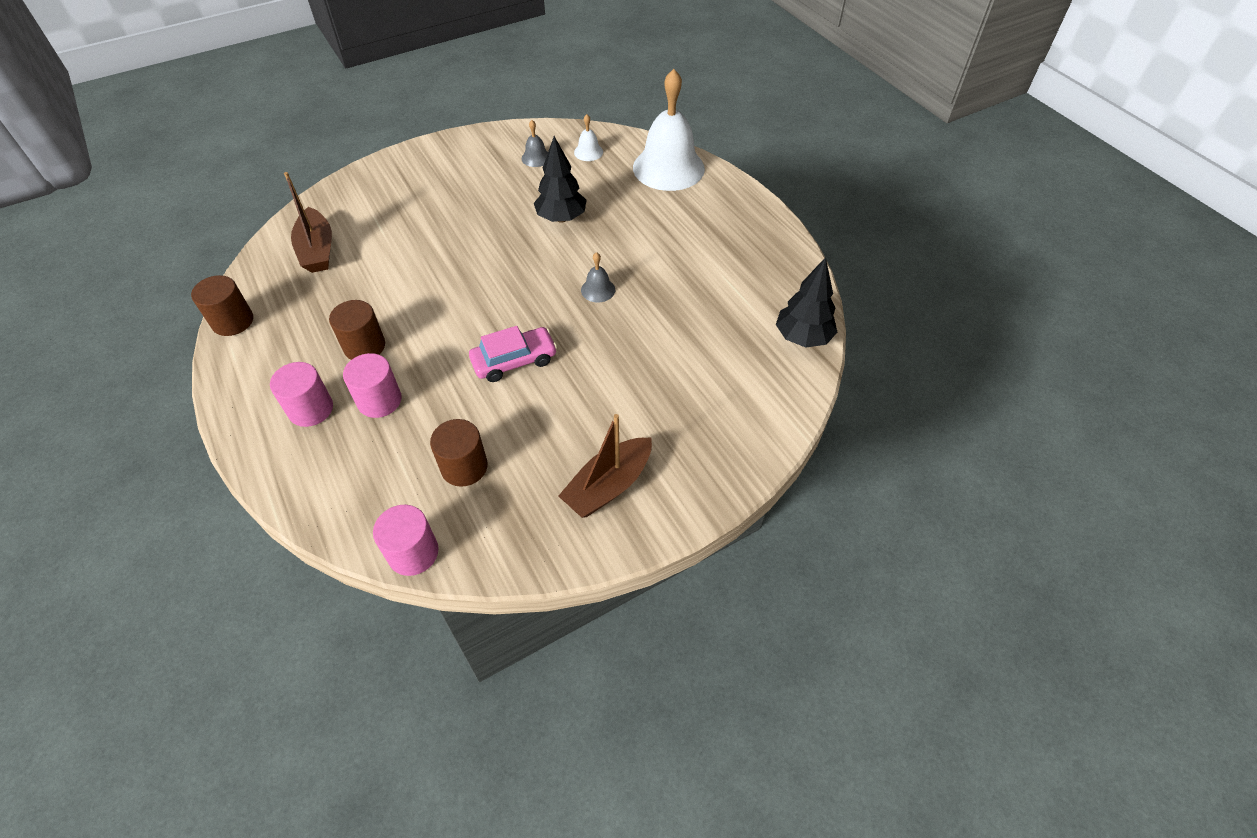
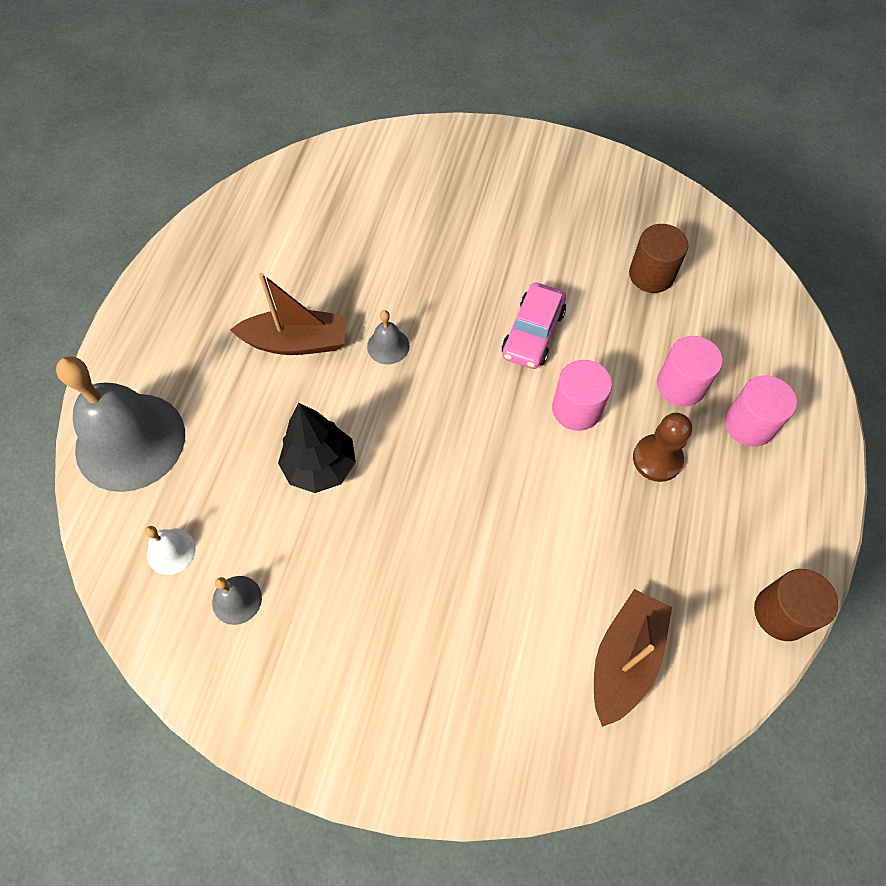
camera: 135 degrees left, 10 degrees up
brown cylinder [329,300,385,360] -> brown pawn [633,413,692,482]
pink cylinder [373,505,439,576] -> pink cylinder moved to [552,360,612,431]
pink car [469,326,557,382] -> pink car turned 90 degrees counterclockwise [502,283,566,369]
brown boat [559,414,652,518] -> brown boat moved to [230,273,346,355]
white bell [633,69,705,191] -> grey bell [56,356,185,492]
black tree [776,257,837,348] -> none

